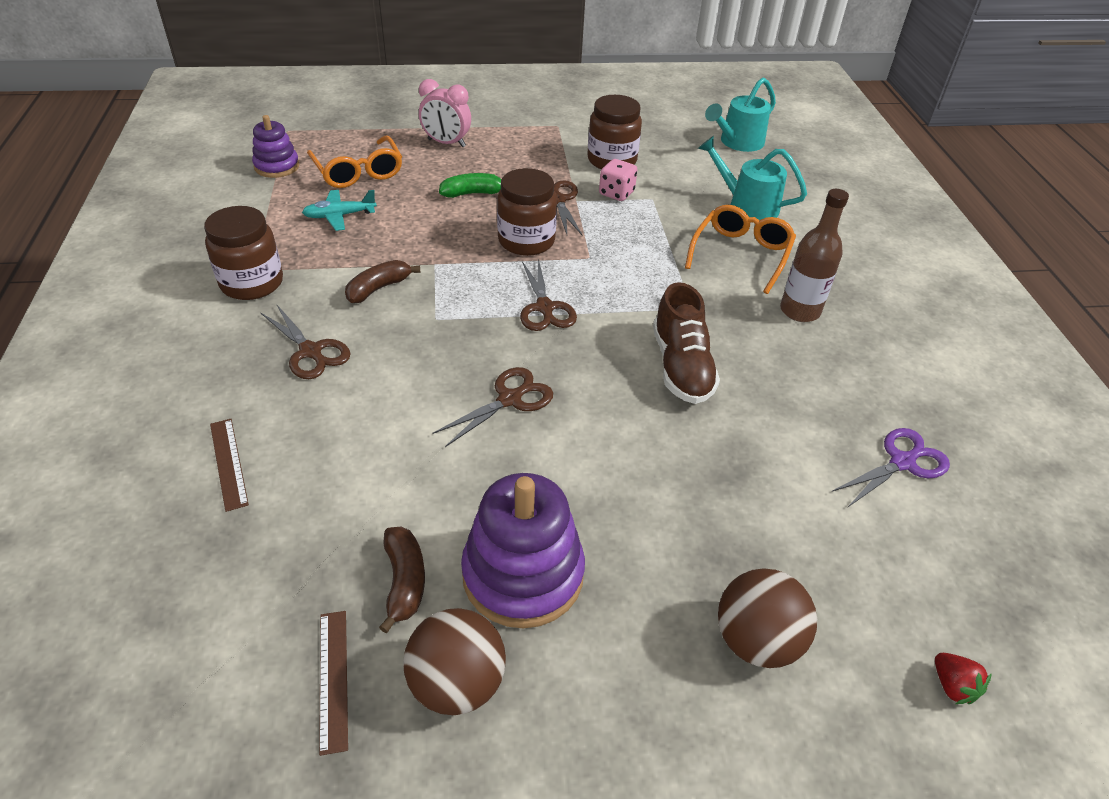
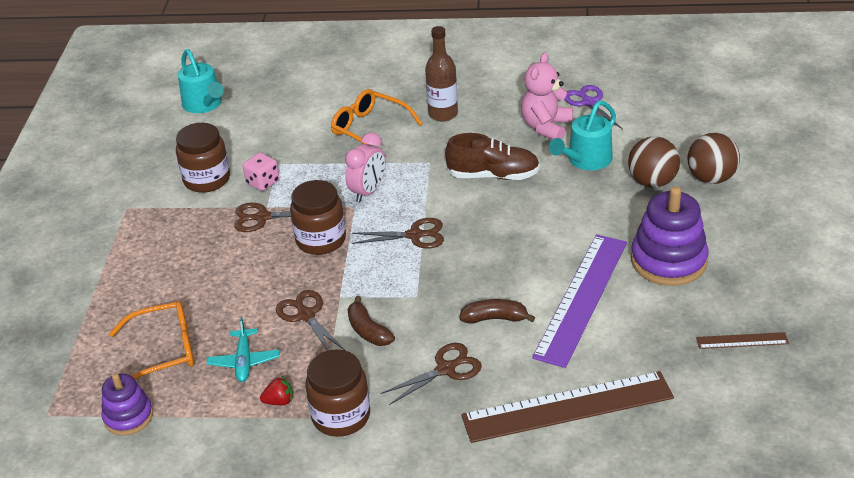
camera: 75 degrees left, 5 degrees down
brown ruler [210,419,249,512] -> brown ruler [461,371,674,443], size x2.26
brown banana [379,527,425,633] -> brown banana moved to [459,299,535,324]
brown ball [403,608,506,715] -> brown ball moved to [628,136,680,188]
pink clock [419,79,471,147] -> pink clock moved to [345,133,385,202]
brown scissors [433,367,553,447] -> brown scissors moved to [276,290,346,351]
green banana [439,173,502,198] -> none
turquoise watering can [698,136,807,220] -> turquoise watering can moved to [549,101,616,170]
red strawberry [935,653,992,704] -> red strawberry moved to [260,376,293,405]
none -> pink teddy bear [521,52,573,140]
none -> purple ruler [532,234,627,368]

